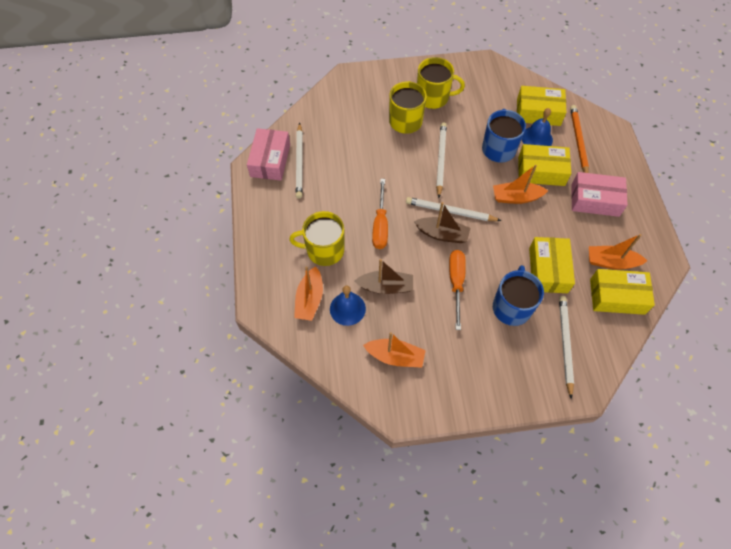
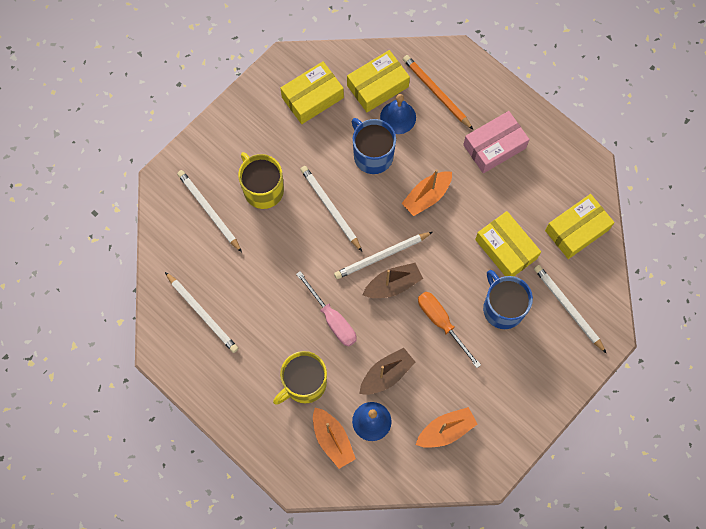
camera: 40 degrees left, 10 degrees up
pink box [247,128,290,181] -> none
orange screwdriver [372,179,388,249] -> pink screwdriver [296,271,357,347]
yellow mug [417,57,465,109] -> none
yellow box [518,144,571,186] -> yellow box moved to [281,61,344,124]
orange boat [589,234,647,270] -> none
none -> white pencil [177,170,242,252]

